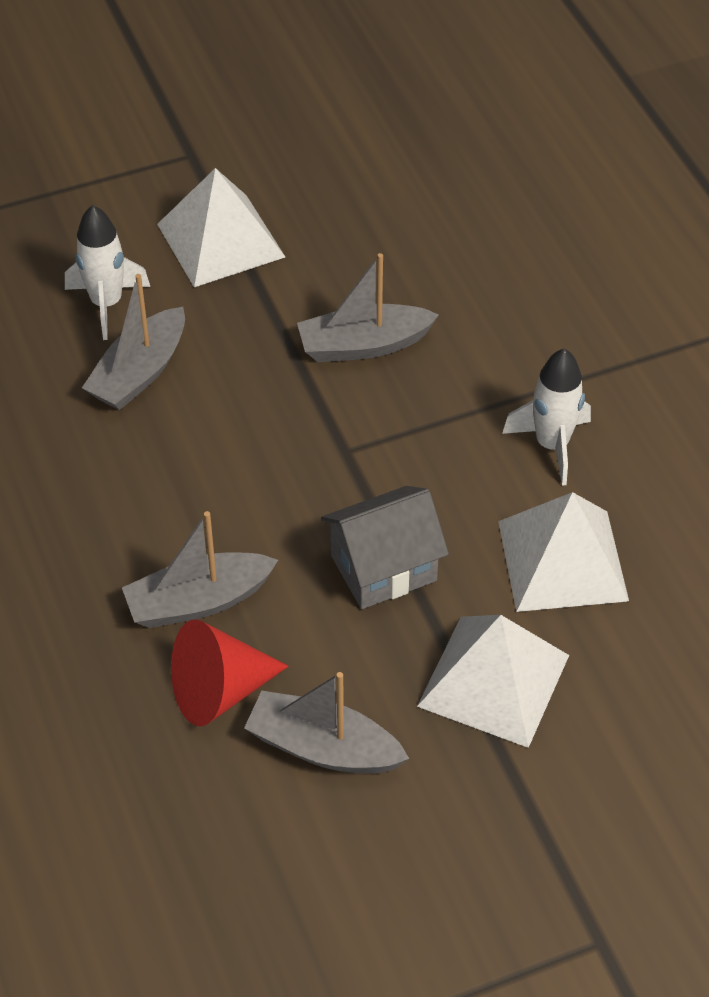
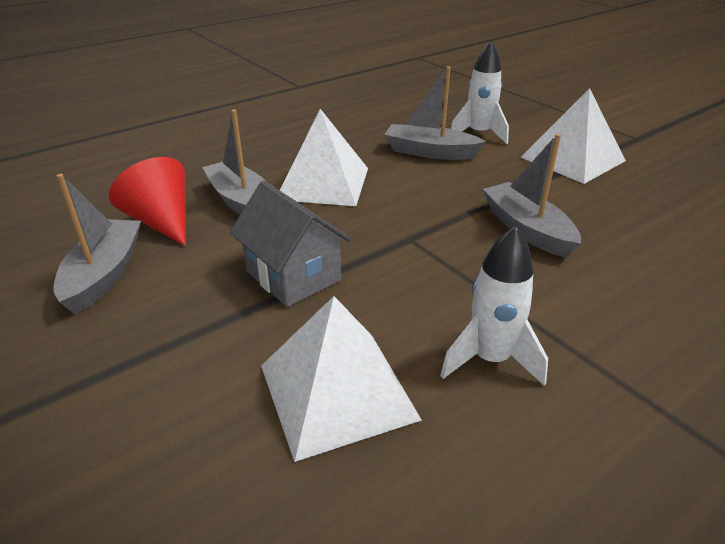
camera: 75 degrees right, 15 degrees down
white pyramid [417,615,569,748] -> white pyramid moved to [280,109,368,206]

